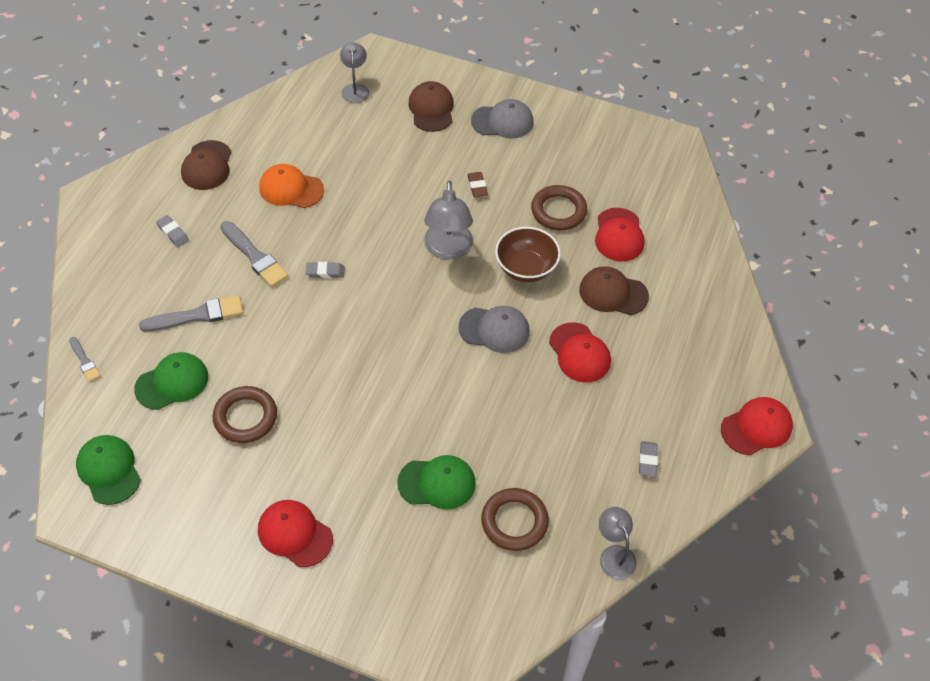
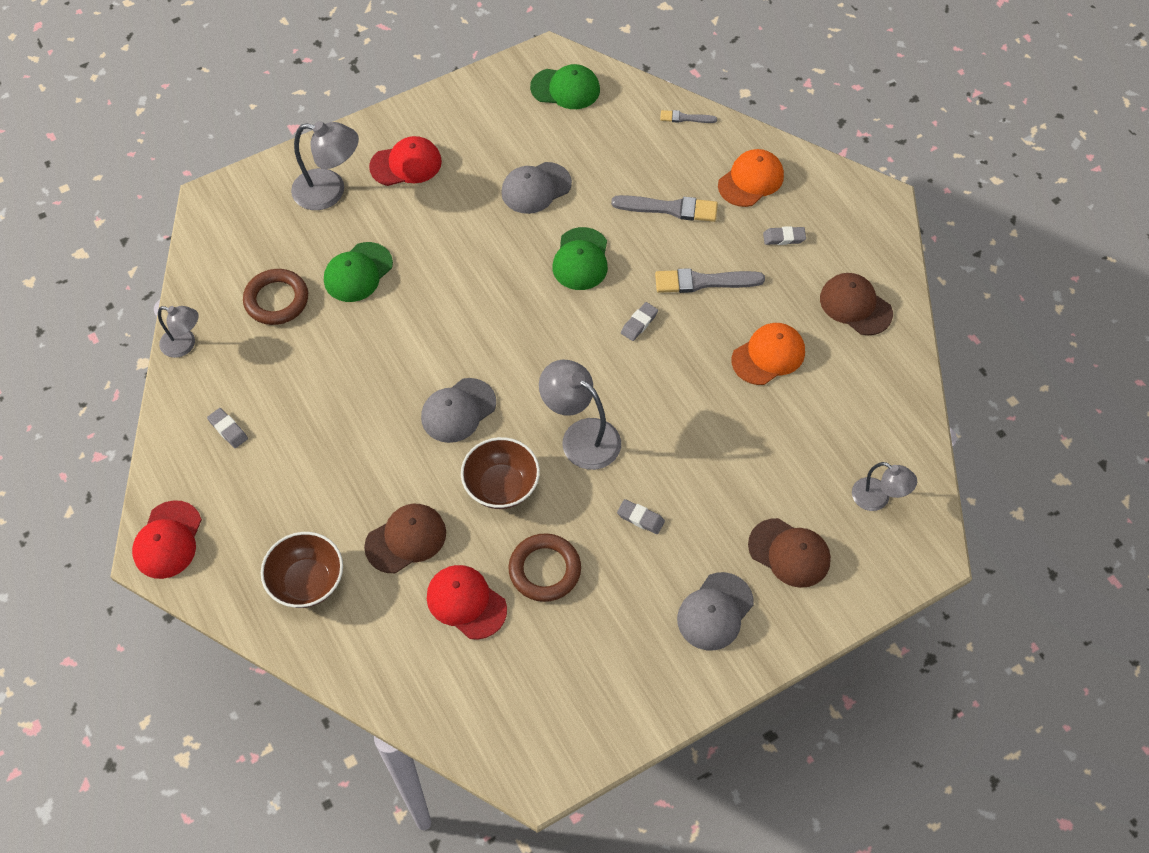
camera: 130 degrees right, 5 degrees up
green cap [134,352,208,410] -> green cap moved to [552,227,608,290]
grey brush [139,295,244,332] -> grey brush turned 105 degrees counterclockwise [611,195,718,222]
brown ring [212,386,277,443] -> grey cap [501,162,572,214]
brown eraser [467,172,488,197] -> grey eraser [617,499,665,534]
red cap [549,322,611,383] -> none
none -> brown bowl [261,532,343,608]
none -> grey lamp [291,121,359,210]
none -> orange cap [718,149,784,207]

